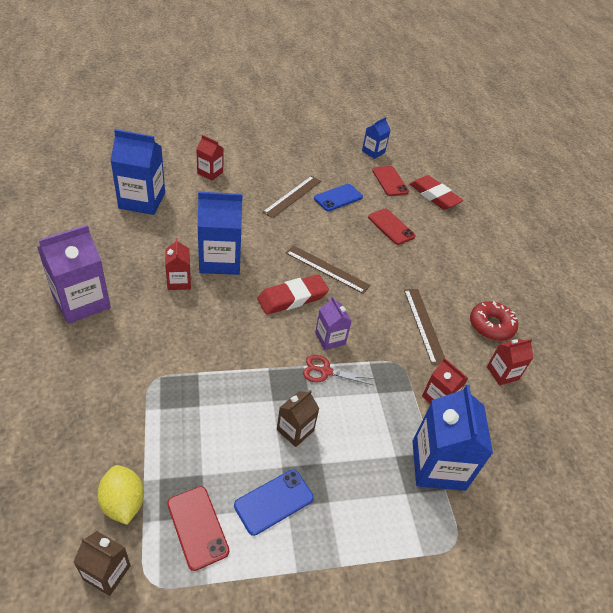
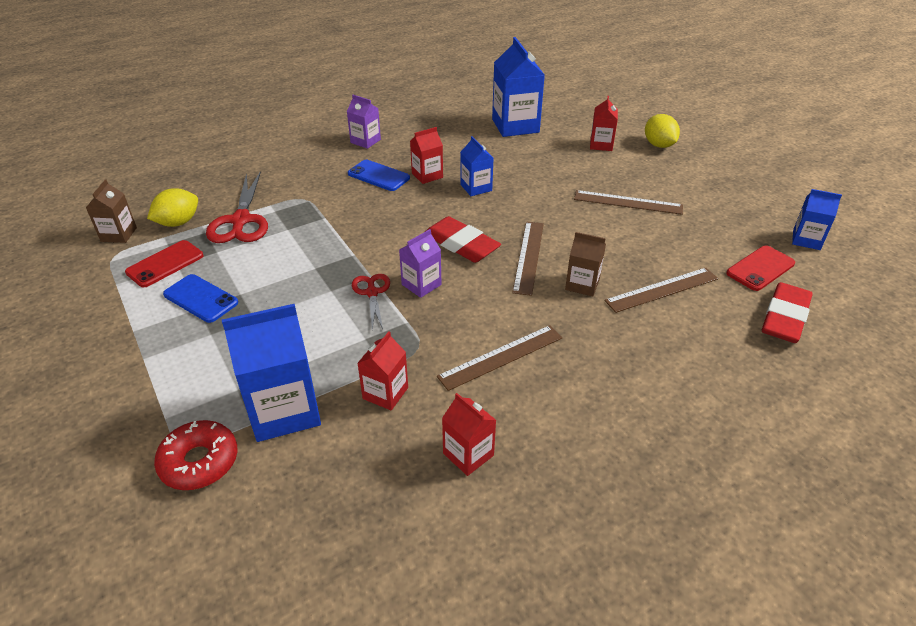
camera: 75 degrees right, 5 degrees down
purple carton [37,225,111,324] -> purple carton [347,95,381,149], size x0.55
blue carton [197,192,243,275] -> blue carton [460,136,494,196], size x0.55
brown carton [277,390,319,447] -> brown carton moved to [565,232,606,296]
blue phone [314,184,363,211] -> blue phone moved to [348,160,410,191]
red phone [368,209,416,245] -> brown ruler [604,268,718,313]
red donut [470,301,518,341] -> red donut moved to [154,420,238,490]
none -> red scissors [206,171,268,243]
none -> yellow lemon [645,114,680,148]

